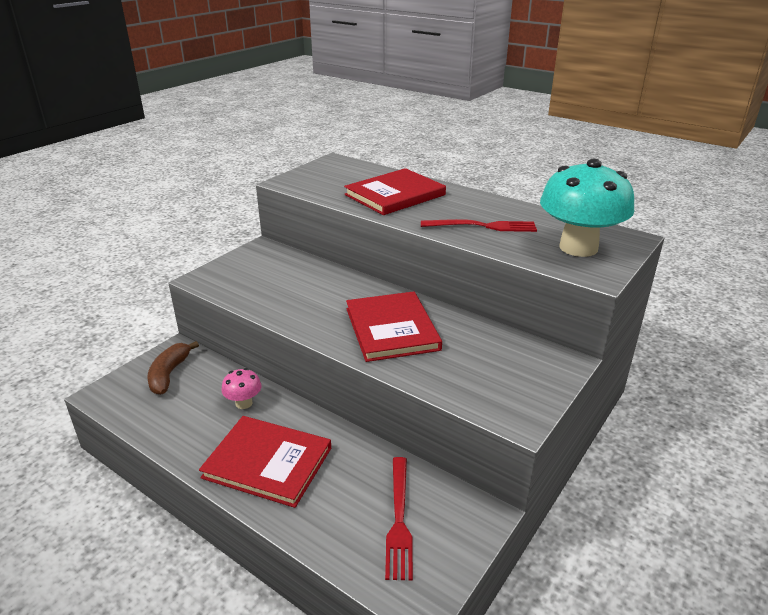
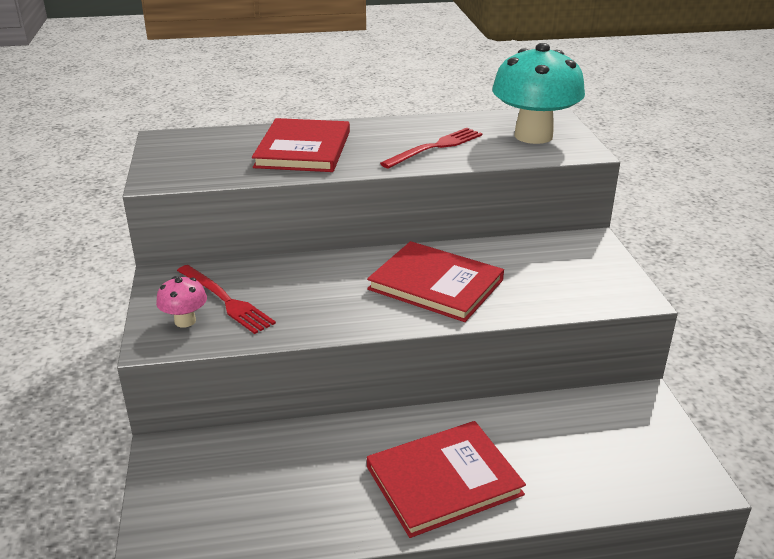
camera: 45 degrees left, 0 degrees up
brown banana [147,341,199,395] -> none
pink mushroom [221,368,262,409] -> pink mushroom moved to [156,276,207,328]
red fork [385,457,413,580] -> red fork moved to [177,265,276,334]

